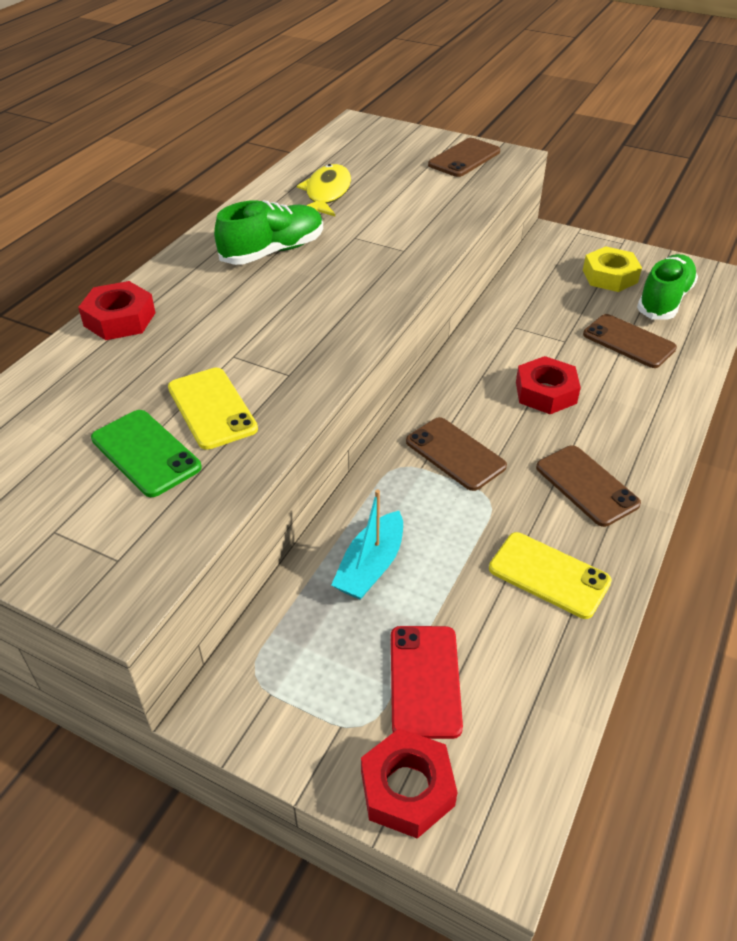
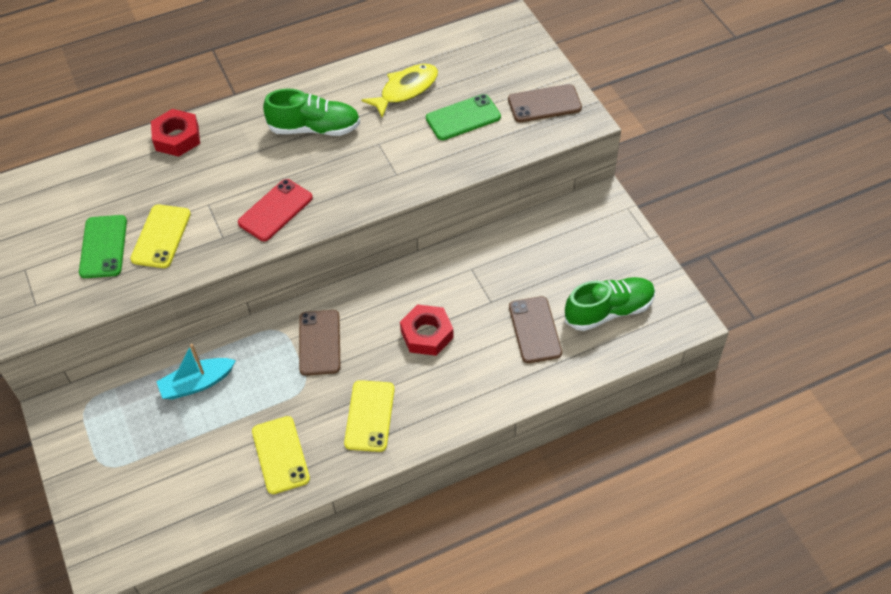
camera: 40 degrees right, 10 degrees up
red nut [361,728,458,839] -> none
red phone [391,626,463,739] -> red phone moved to [238,179,313,241]
brown phone [536,445,641,527] -> yellow phone [344,380,395,452]
yellow nut [583,246,642,292] -> none
none -> green phone [426,94,501,140]

